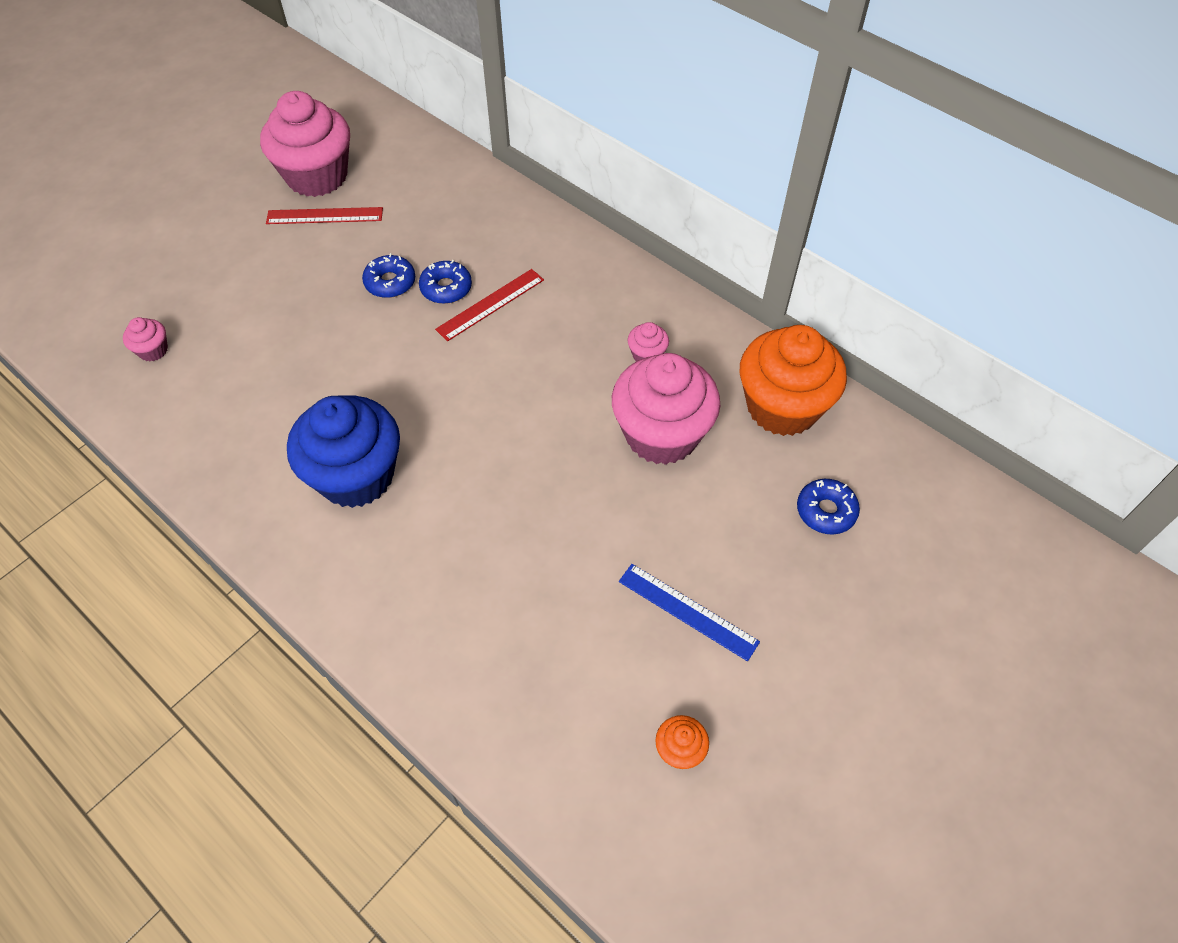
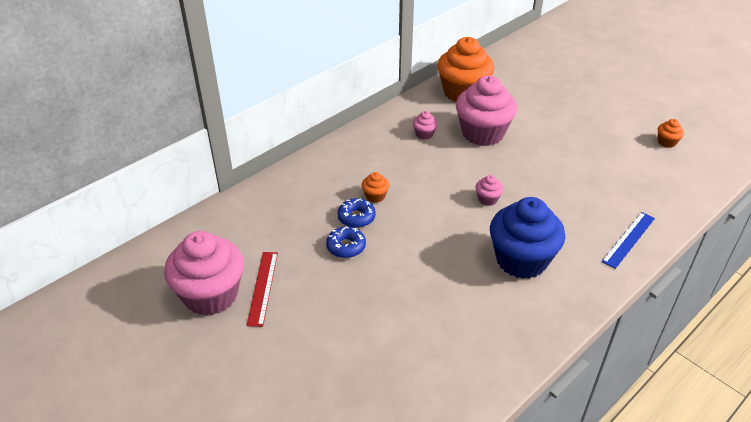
camera: 85 degrees left, 15 degrees down
pink cupcake [123,317,168,361] -> pink cupcake moved to [476,175,504,206]
red ruler [435,269,544,341] -> orange cupcake [362,172,389,203]
blue ruler [619,564,760,661] -> blue ruler moved to [601,212,655,269]
blue donut [797,479,860,535] -> none

